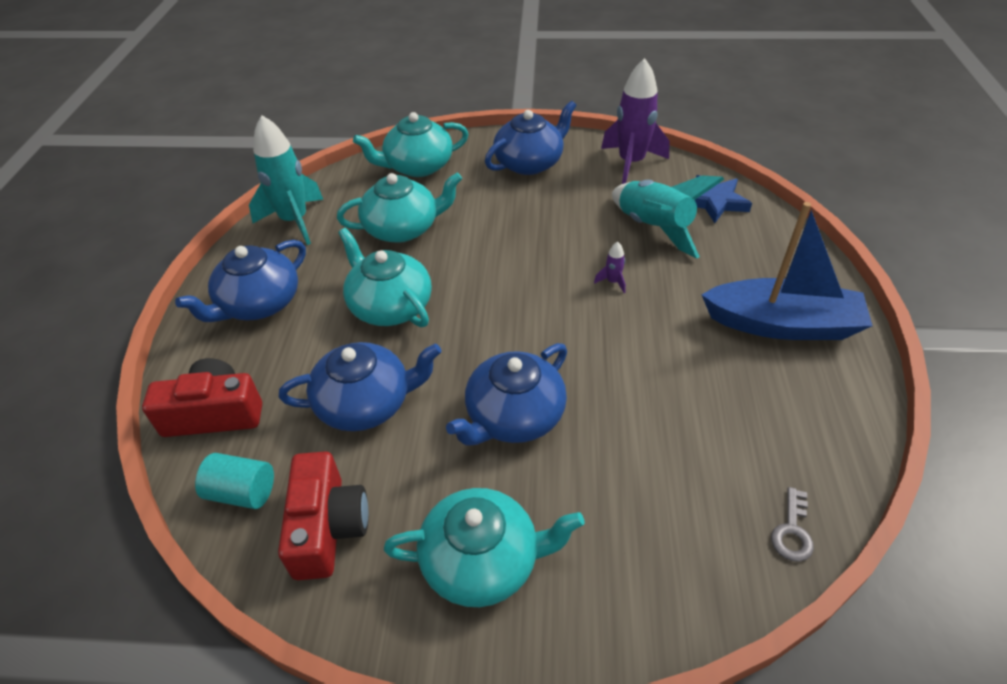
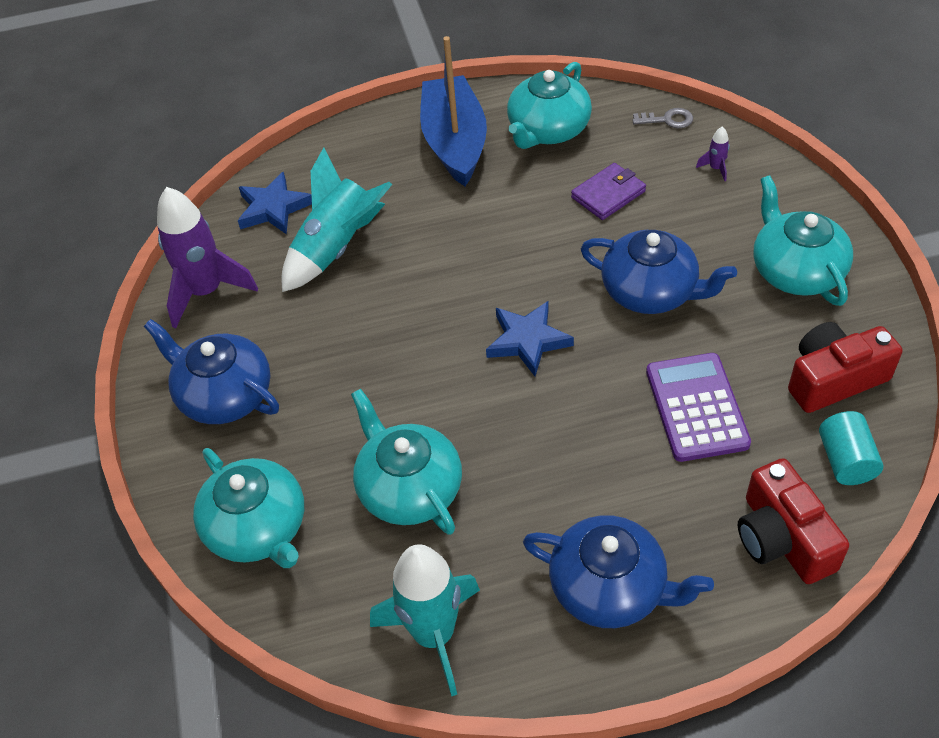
camera: 105 degrees left, 5 degrees up
blue teapot [279,342,442,431] -> purple calculator [646,353,751,462]
turquoise teapot [338,228,432,327] -> turquoise teapot moved to [507,62,592,149]
purple rocket [594,242,626,293] -> purple rocket moved to [696,127,730,181]
none -> blue star [486,301,574,376]
none -> purple wallet [571,163,646,220]

